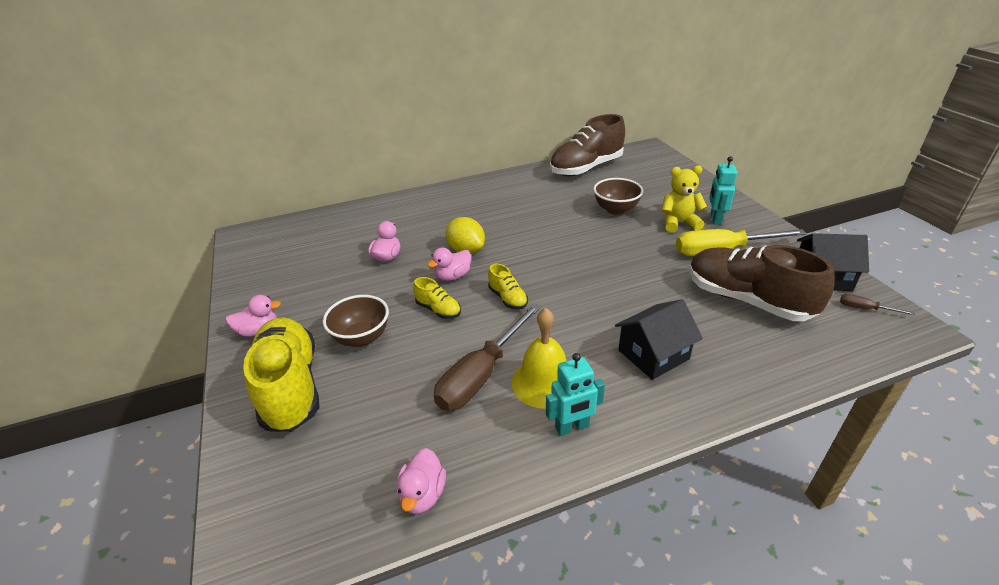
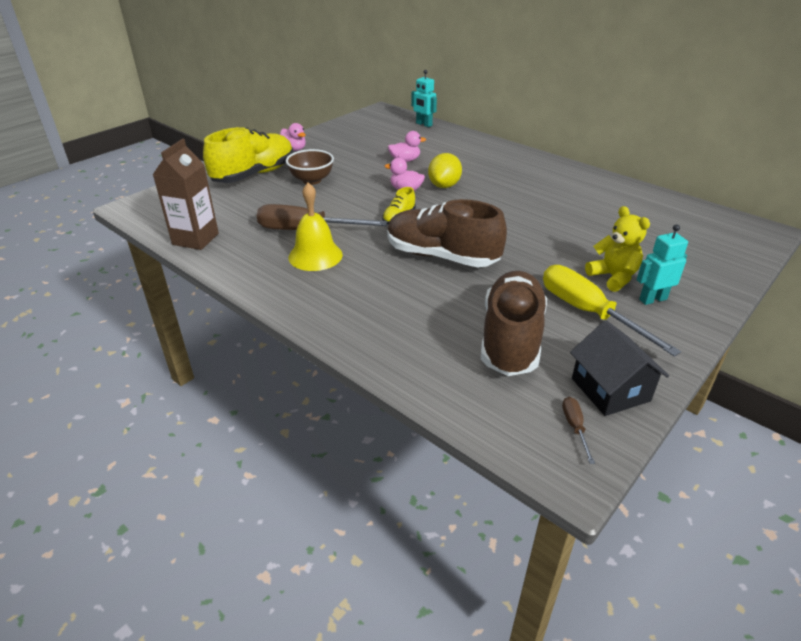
camera: 60 degrees right, 0 degrees up
pink duck [396,448,446,514] -> brown carton [153,138,219,250]
yellow shoe [413,277,461,319] -> none
turquoise robot [546,353,605,436] -> turquoise robot moved to [411,70,437,127]
brown shoe [550,114,625,176] -> brown shoe moved to [387,199,507,267]
brown bowl [593,178,643,215] -> none
black house [615,299,703,380] -> none

